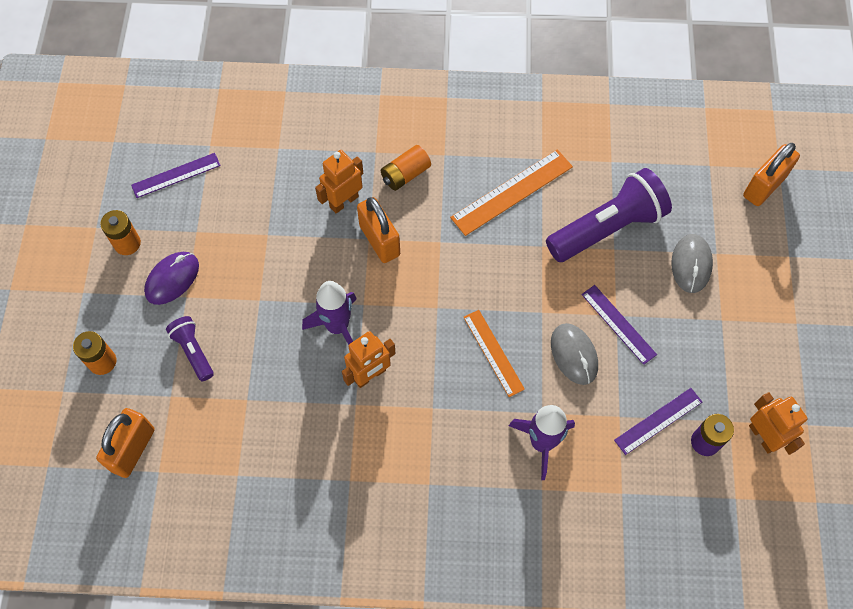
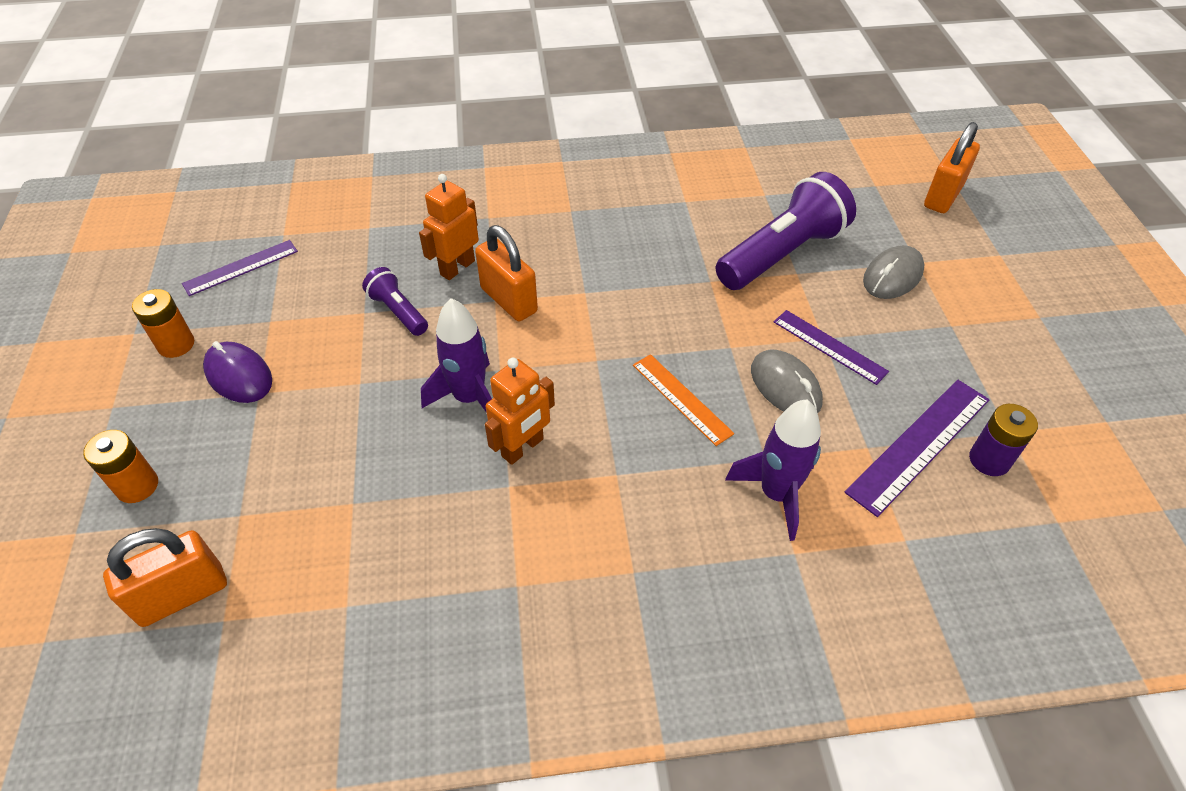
camera: 10 degrees left, 15 degrees down
orange padlock [96,408,155,478] -> orange padlock turned 45 degrees clockwise [103,528,227,627]
purple mouse [144,252,199,305] -> purple mouse turned 75 degrees counterclockwise [203,341,272,403]
purple flashlight [166,316,214,381] -> purple flashlight moved to [362,267,428,336]
orange battery [381,145,431,191] -> none
orange ruler [450,149,573,236] -> none
purple ruler [614,388,702,455] -> purple ruler [845,380,990,517], size x1.51
grey mouse [671,234,713,293] -> grey mouse turned 45 degrees clockwise [863,245,924,299]
orange robot [749,392,808,455] -> none

